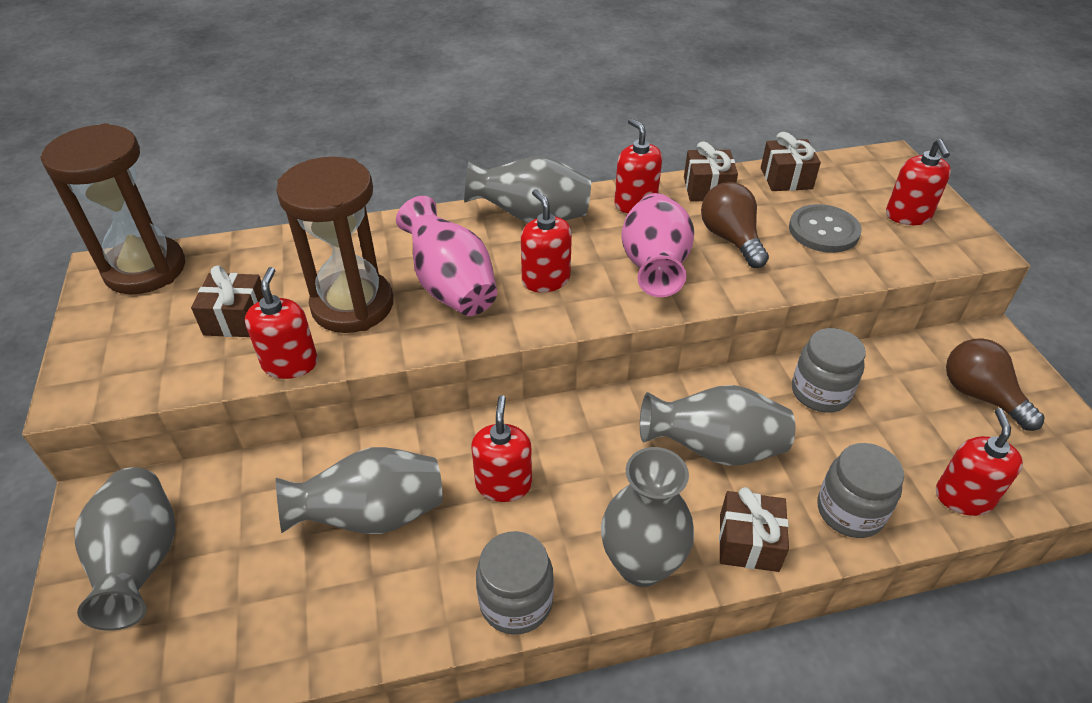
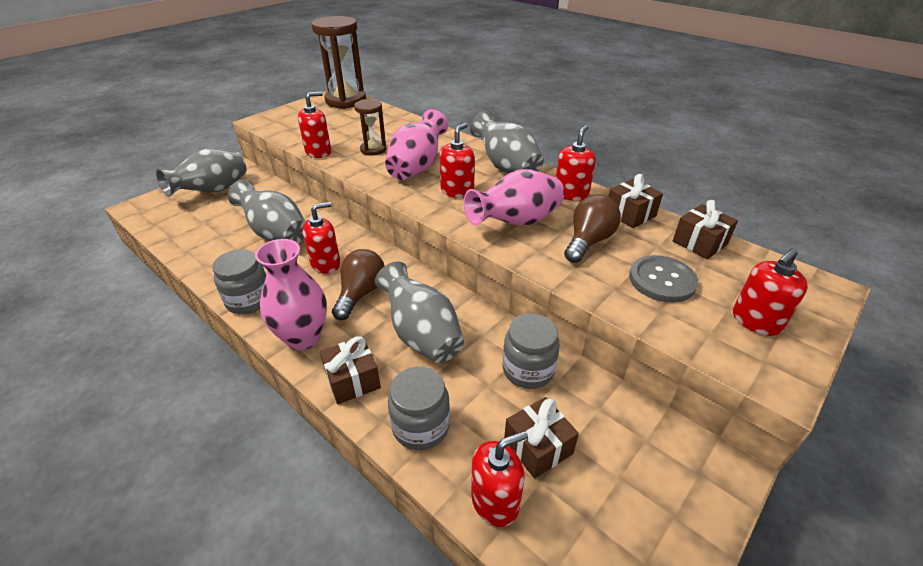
camera: 55 degrees right, 5 degrees down
brown gift [191,265,264,337] -> brown gift moved to [504,397,579,479]
brown hourglass [276,157,393,333] -> brown hourglass [354,99,386,156], size x0.54
grey vase [601,447,694,587] -> pink vase [255,239,327,350]
brown light bulb [946,338,1045,431] -> brown light bulb moved to [332,249,384,320]

